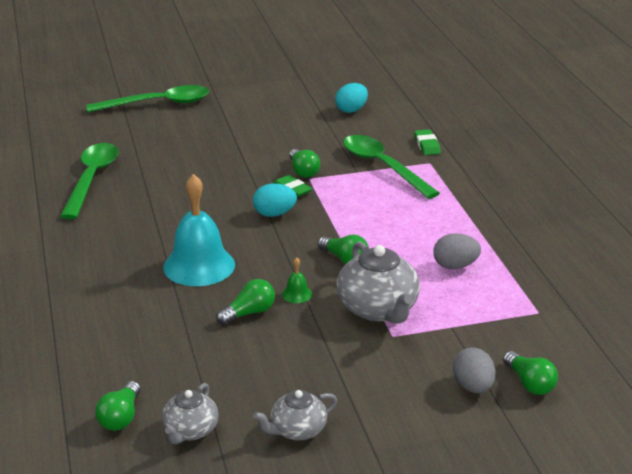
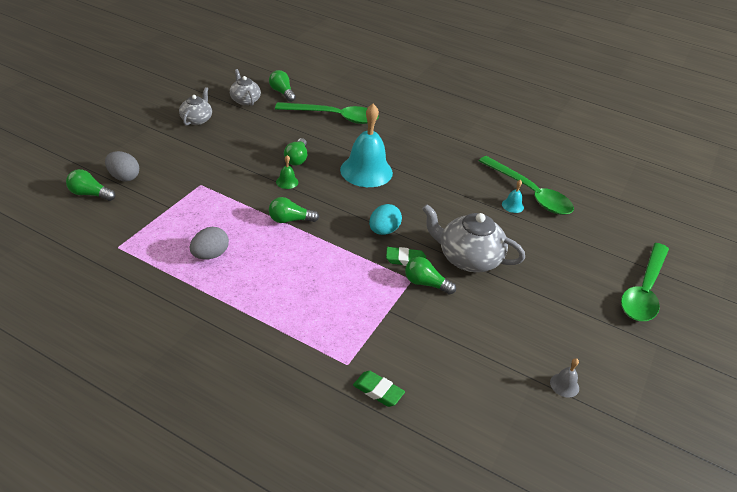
camera: 130 degrees right, 10 degrees up
turquoise egg [335,83,368,113] -> none
grey teapot [337,242,420,324] -> grey teapot moved to [422,204,525,272]
green spoon [343,135,440,199] -> green spoon moved to [275,102,379,124]
none -> turquoise bell [502,180,524,213]
none -> grey bell [550,358,579,398]

